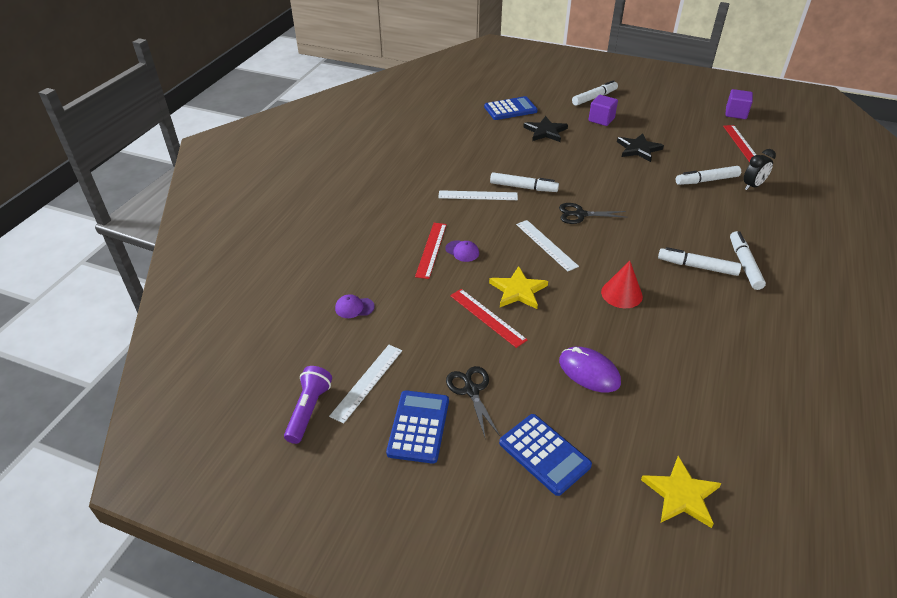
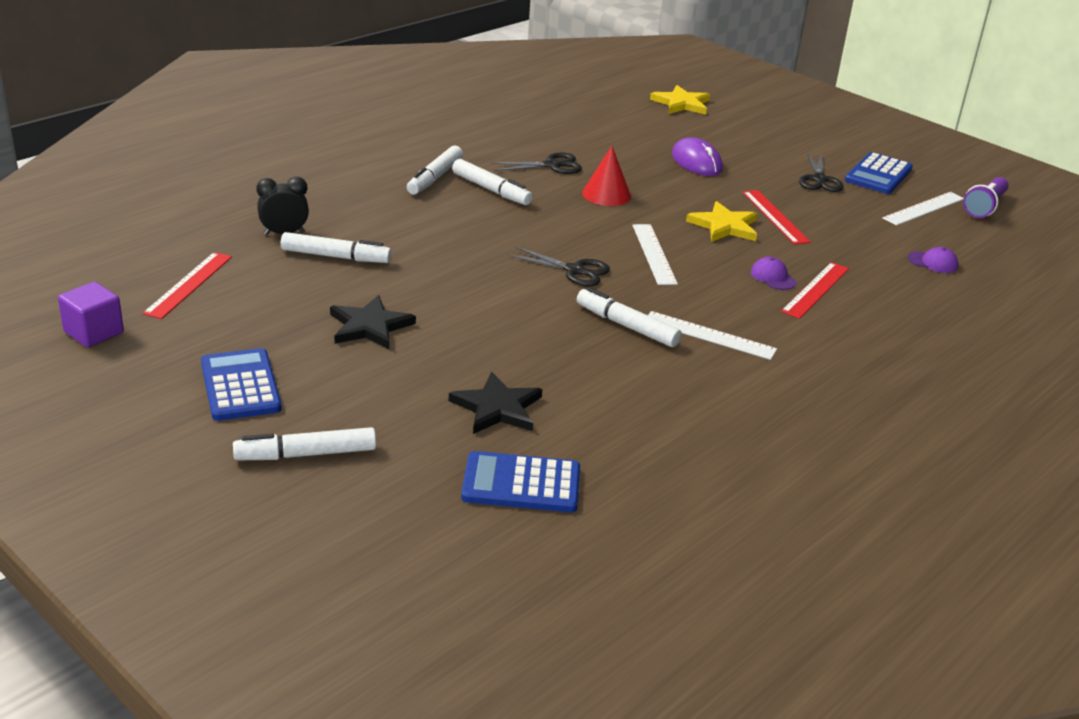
camera: 160 degrees left, 10 degrees down
blue calculator [499,414,592,496] -> blue calculator moved to [201,348,282,421]
purple cube [589,95,618,126] -> none
none -> black scissors [491,153,582,174]

